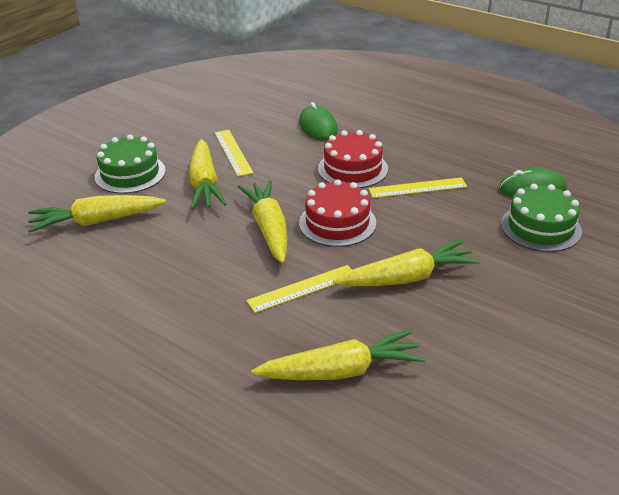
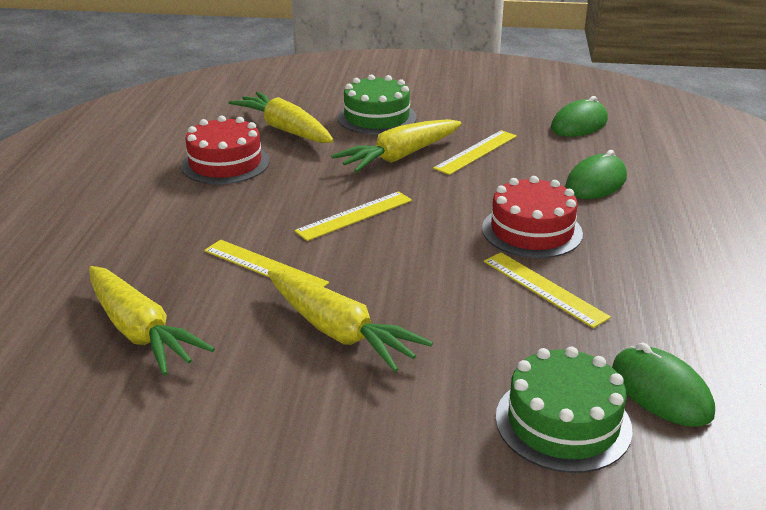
camera: 60 degrees right, 5 degrees down
yellow carrot [238,180,288,263] -> yellow ruler [294,191,412,241]
red cake [299,179,376,247] -> red cake moved to [181,116,269,184]
none -> green mouse [551,96,608,137]

